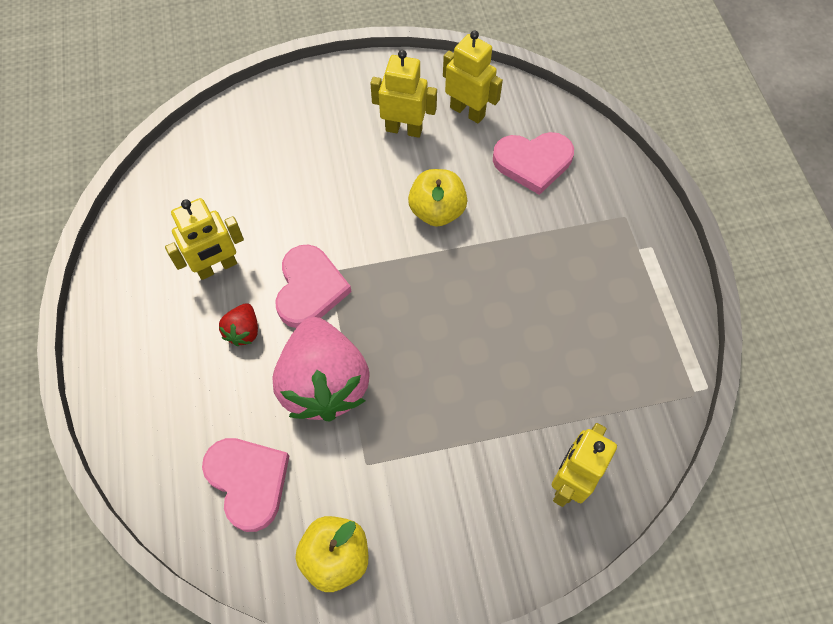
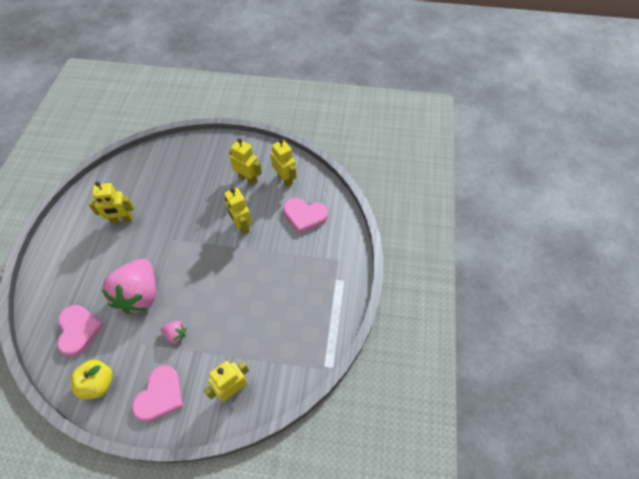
camera: 20 degrees right, 5 degrees down
red strawberry [219,303,258,346] -> none
pink heart [275,245,352,328] -> pink heart moved to [132,365,183,422]
yellow apple [408,169,467,227] -> yellow robot [224,188,252,235]
none -> pink strawberry [161,321,187,344]

